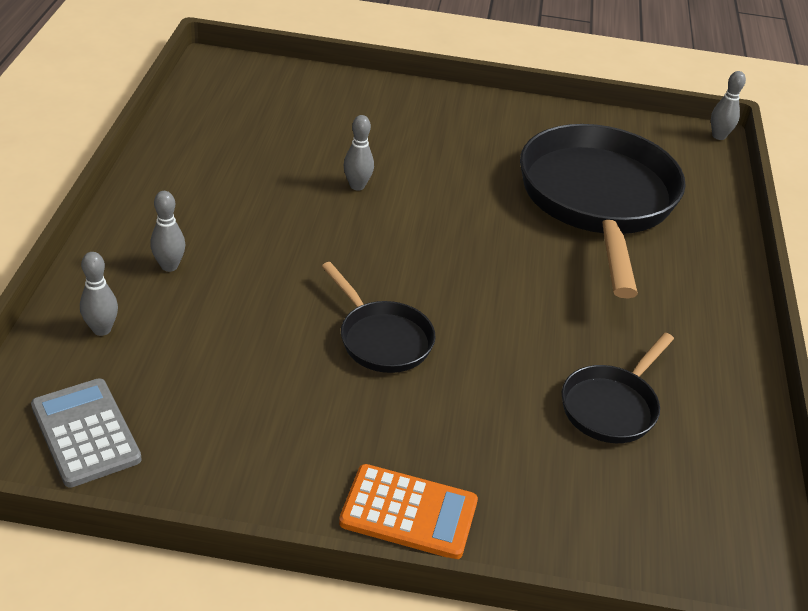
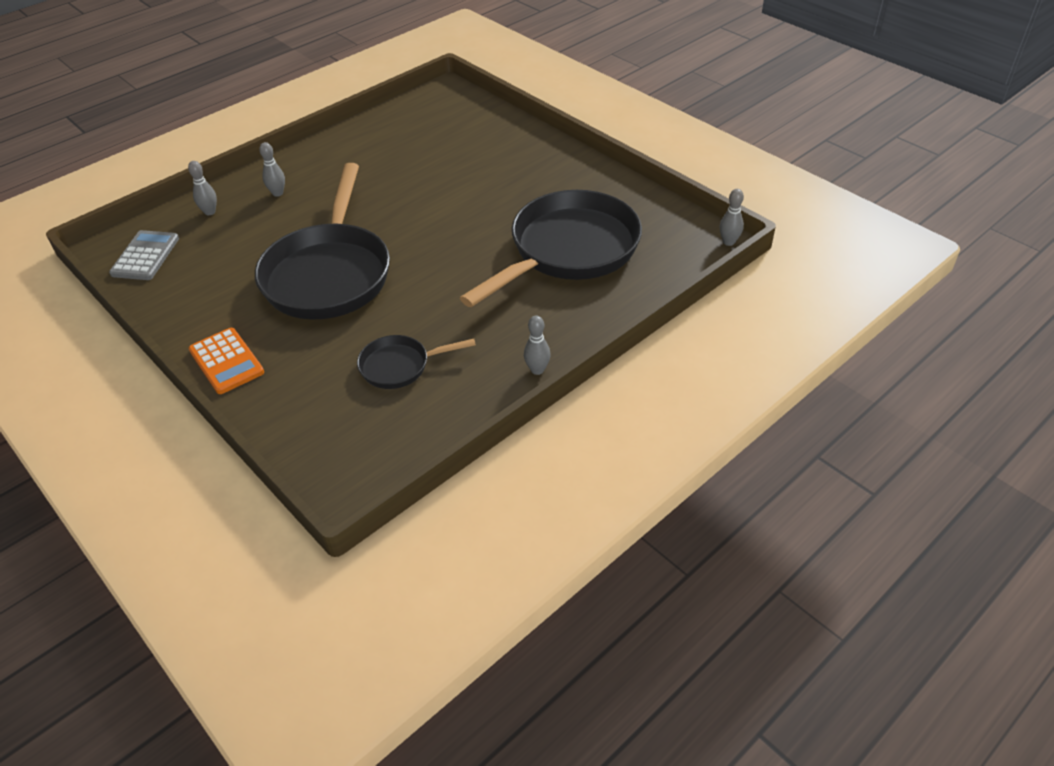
camera: 45 degrees right, 5 degrees up
black pan [321,262,435,373] -> black pan [255,163,390,320], size x2.10
grey bowling pin [343,115,374,191] -> grey bowling pin moved to [524,315,551,375]

